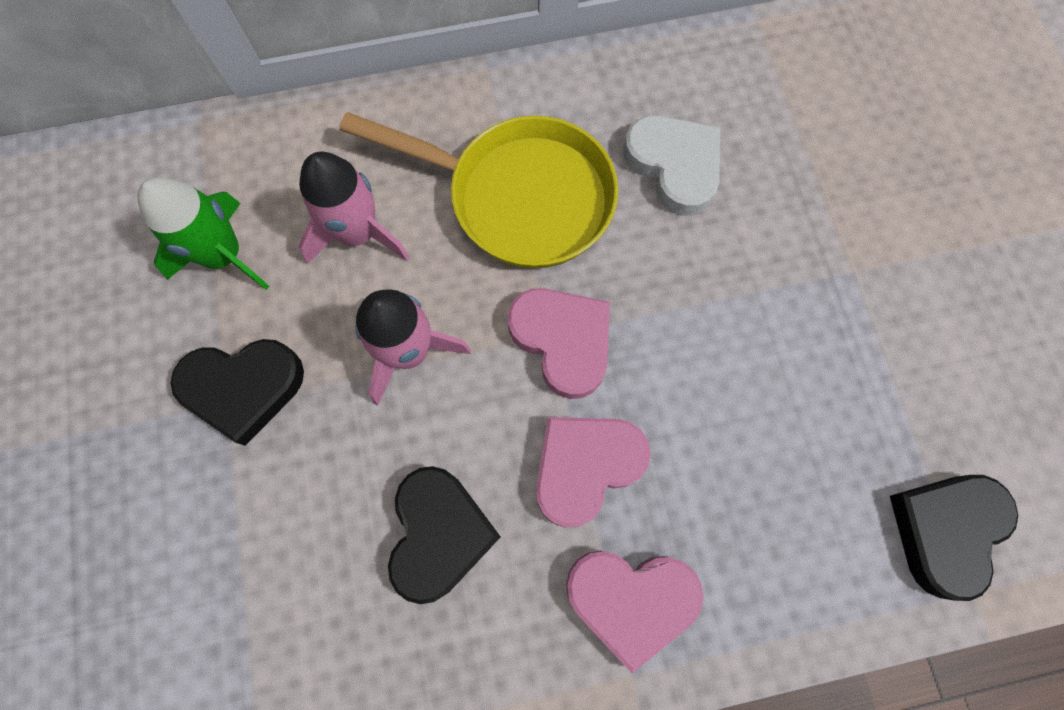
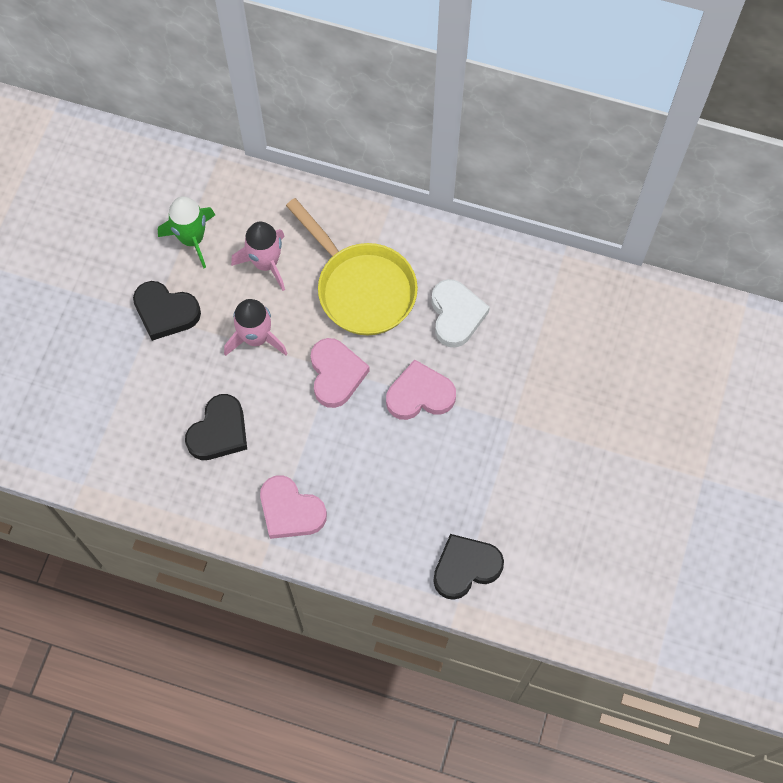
camera: 30 degrees right, 5 degrees down
pink heart [536,417,651,528] -> pink heart moved to [386,359,456,420]

